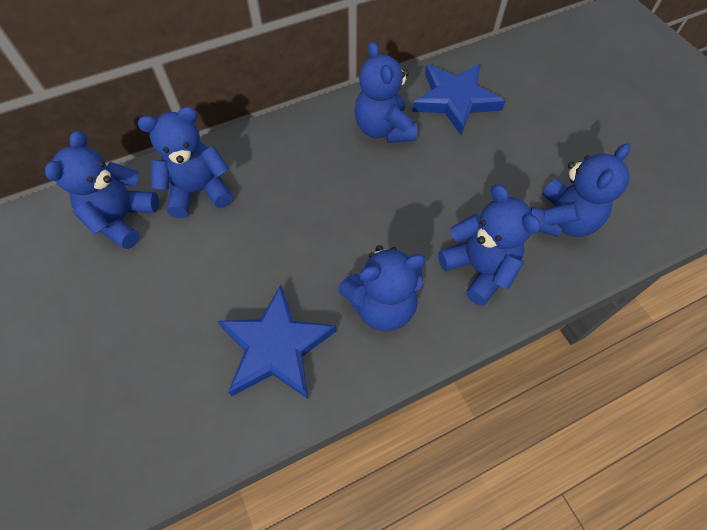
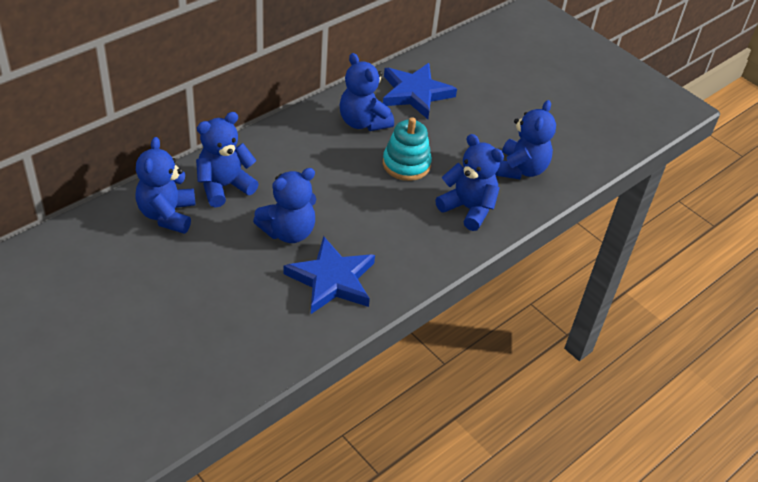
camera: 20 degrees left, 15 degrees down
blue teddy bear [338,245,426,331] -> blue teddy bear moved to [253,168,316,243]
none -> turquoise stacking toy [383,117,432,181]

